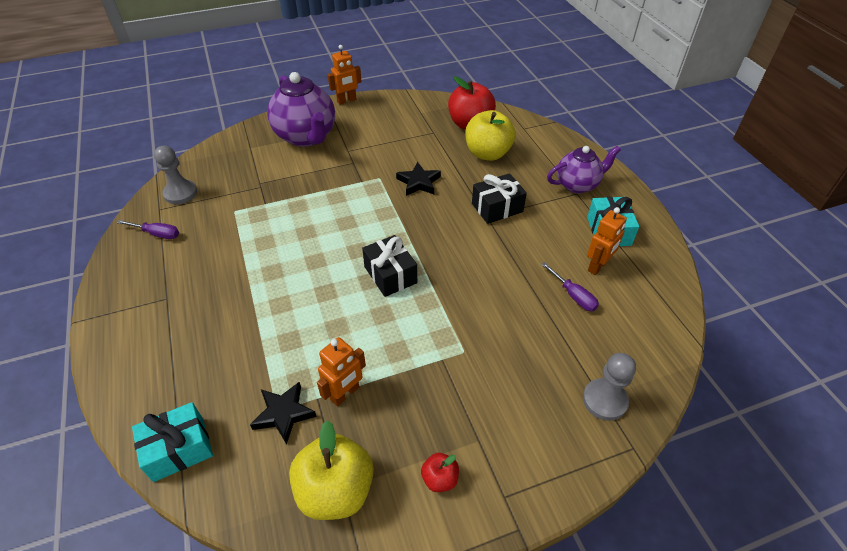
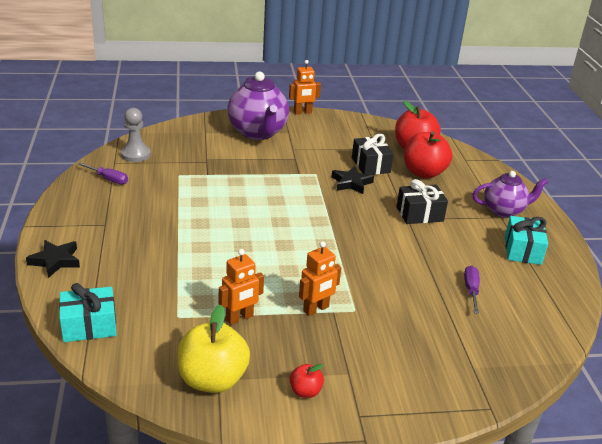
camera: 10 degrees right, 15 degrees down
black star [250,382,317,445] -> black star moved to [26,240,80,278]
black gift [362,235,417,297] -> black gift moved to [352,134,394,175]
yellow apple [465,110,516,161] -> red apple [404,131,452,178]
purple screwdriver [541,262,599,311] -> purple screwdriver turned 150 degrees counterclockwise [464,266,480,314]
grey pawn [583,353,636,421] -> none
orange robot [587,207,627,275] -> orange robot moved to [299,241,341,316]

